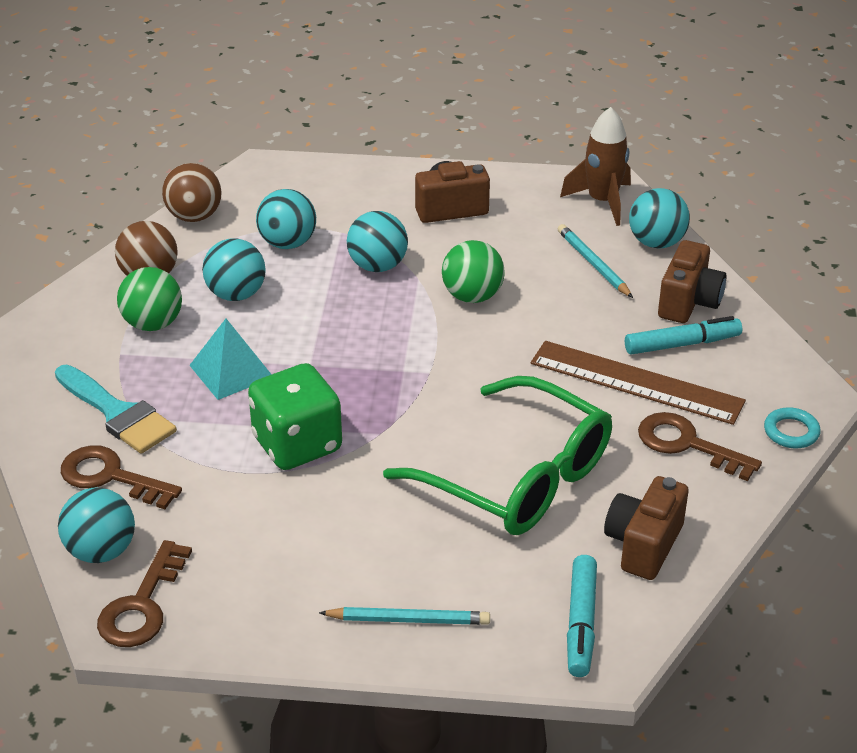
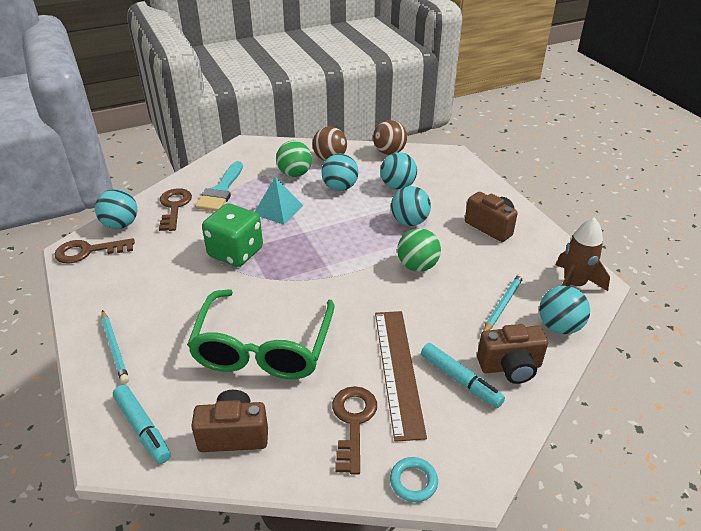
camera: 60 degrees right, 0 degrees up
turquoise marker [567,555,597,677] -> turquoise marker turned 105 degrees counterclockwise [113,385,171,464]

